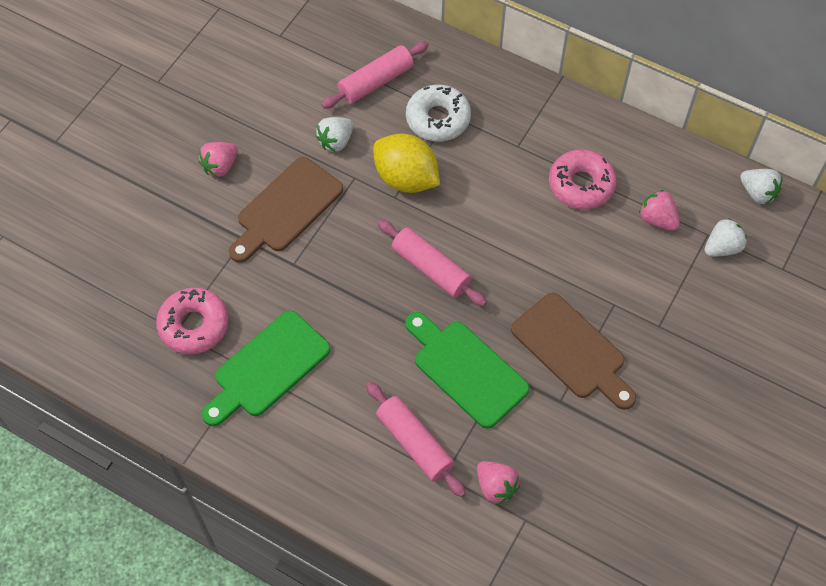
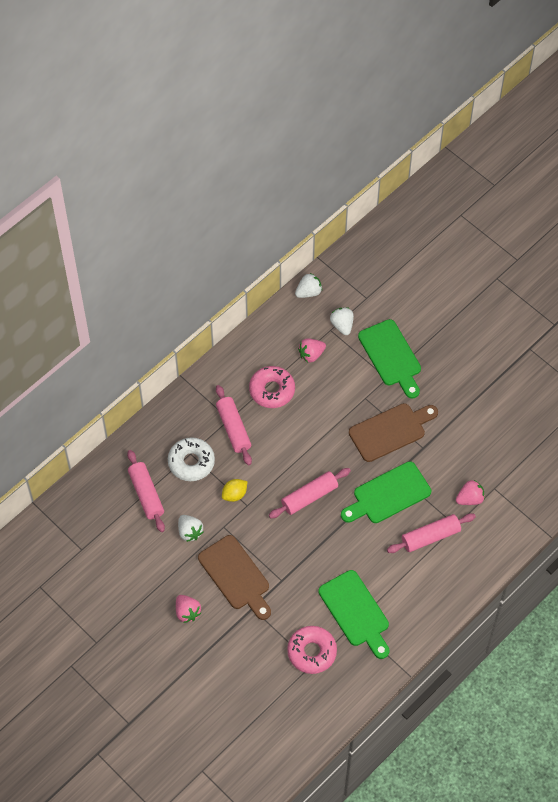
camera: 75 degrees left, 0 degrees up
yellow lemon [373,133,440,193] -> yellow lemon [222,479,247,502], size x0.55
none -> pink rolling pin [216,385,252,465]
none -> green cutting board [358,319,421,399]

